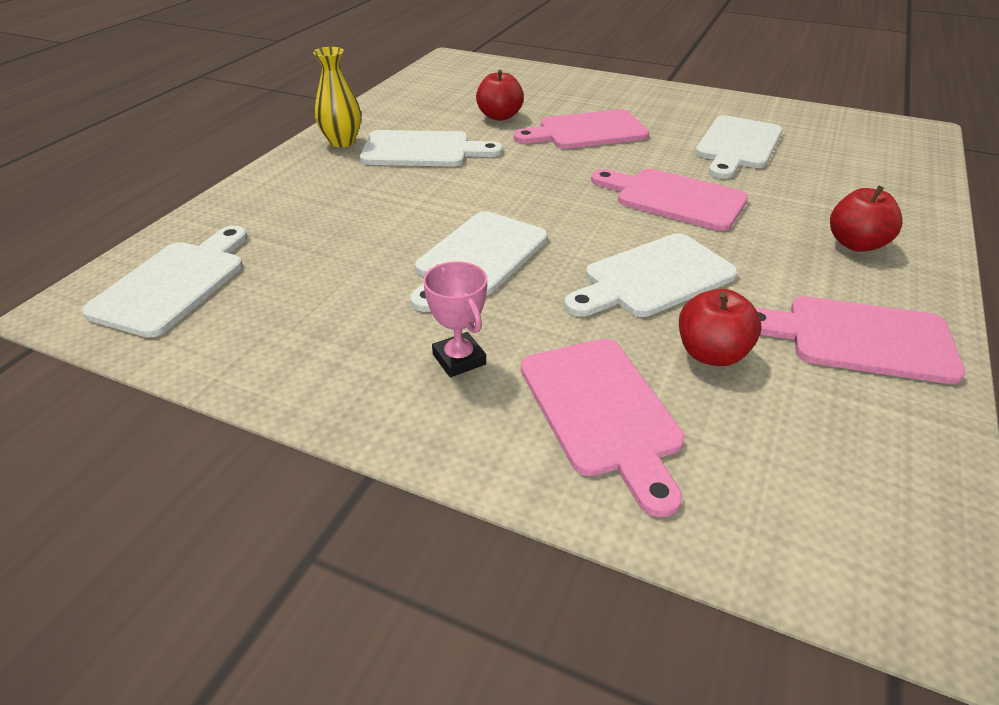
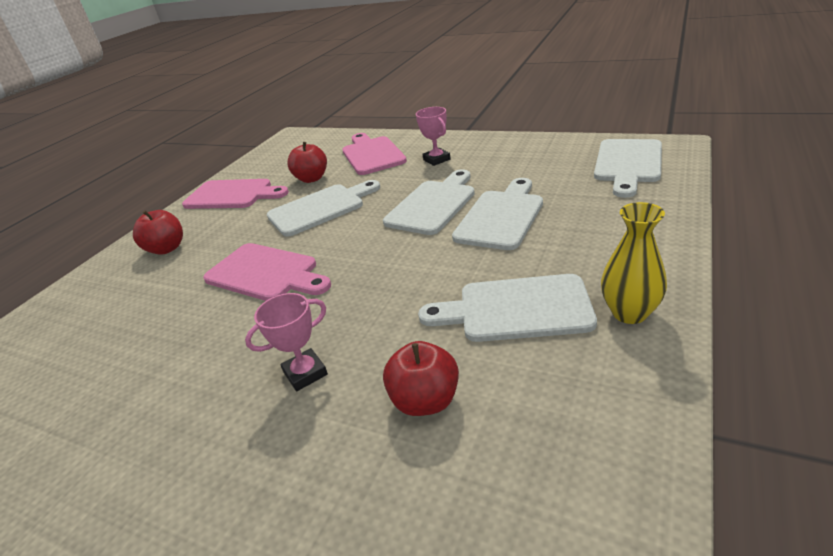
camera: 175 degrees left, 5 degrees down
pink cutting board [514,109,649,149] -> pink trophy [245,293,328,391]
white cutting board [695,115,782,179] -> white cutting board moved to [452,178,543,250]

